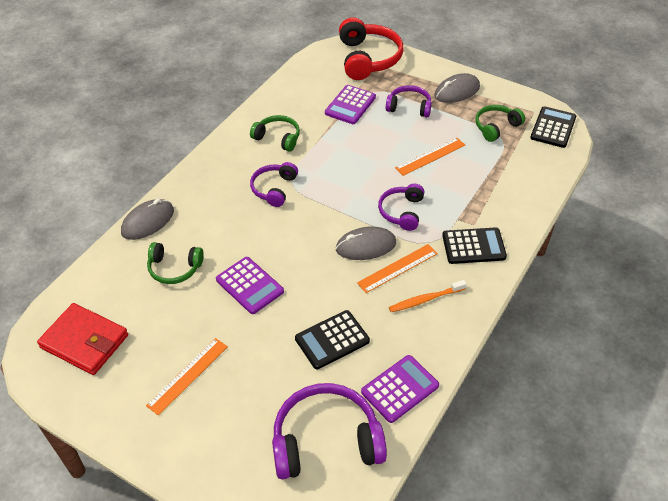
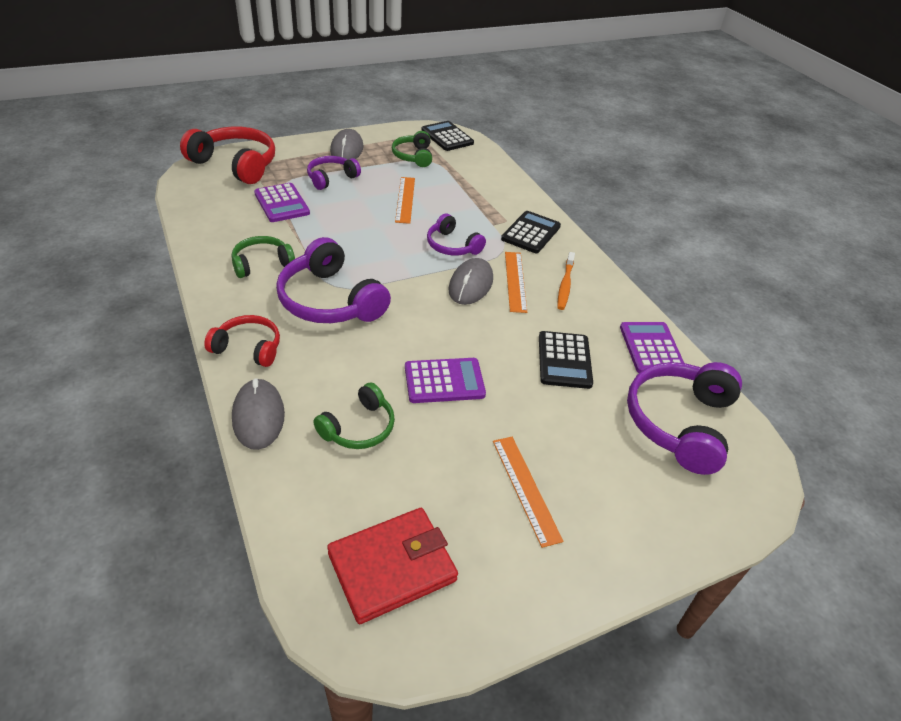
camera: 60 degrees left, 5 degrees down
purple headphones [250,162,298,207] -> purple headphones [276,237,391,323], size x1.72
none -> red headphones [204,315,280,367]

